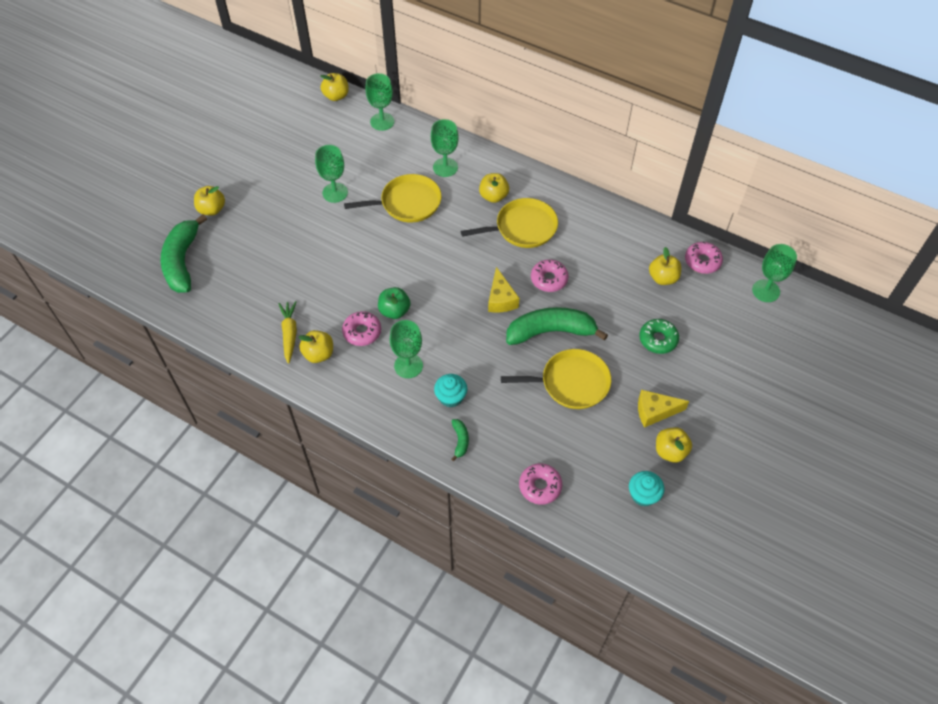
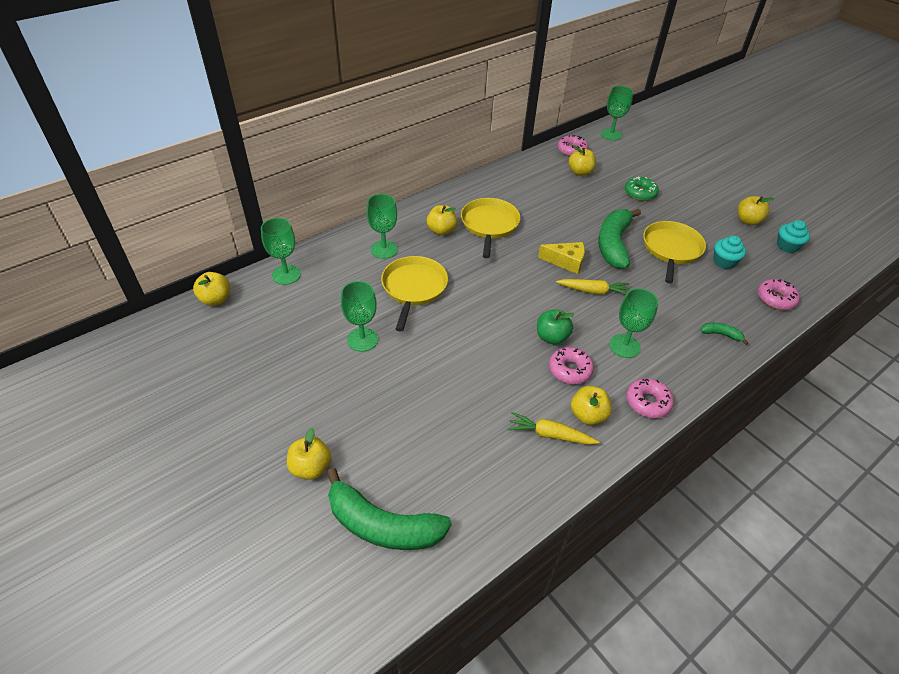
camera: 70 degrees left, 10 degrees down
turquoise cupcake [434,374,467,408] -> turquoise cupcake moved to [713,236,746,269]
pink donut [531,259,569,292] -> pink donut moved to [626,378,674,418]
yellow cheese [638,390,689,428] -> none
none -> yellow carrot [556,279,630,295]

